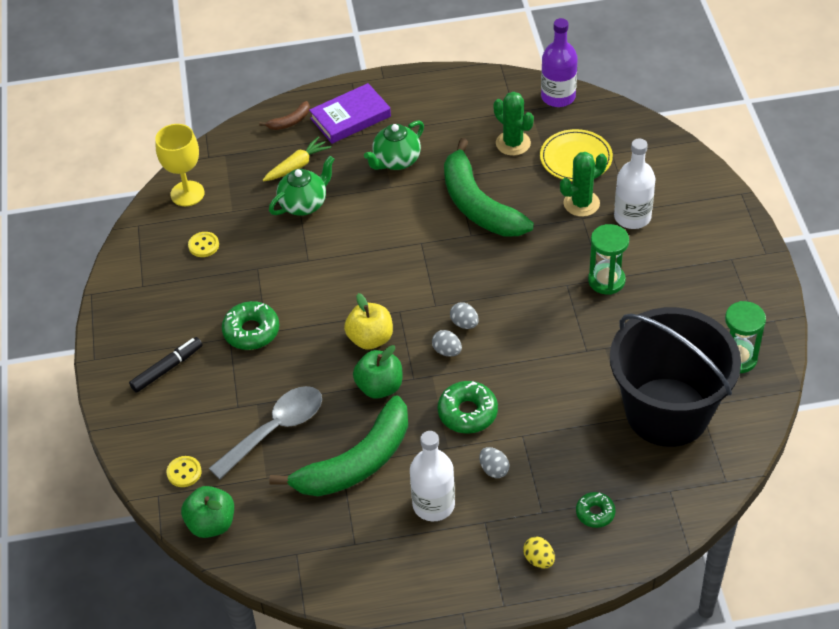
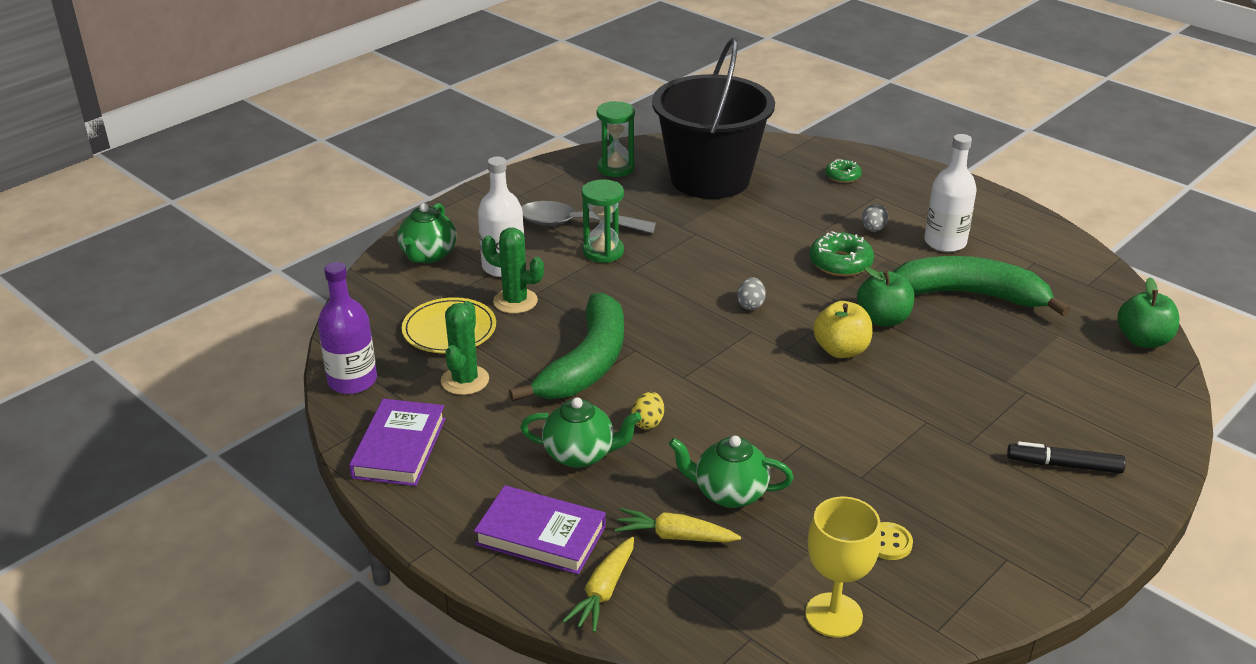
camera: 130 degrees left, 15 degrees down
yellow button [167,456,201,487] -> none
grey spoon [209,386,322,479] -> grey spoon moved to [522,201,656,234]
green donut [222,301,279,350] -> none
brown banana [259,101,310,130] -> yellow carrot [563,537,634,633]
grey egg [432,330,462,357] -> none
yellow egg [523,537,555,569] -> yellow egg moved to [631,392,664,429]
none -> purple book [349,399,446,486]
none -> green teapot [398,203,456,263]

